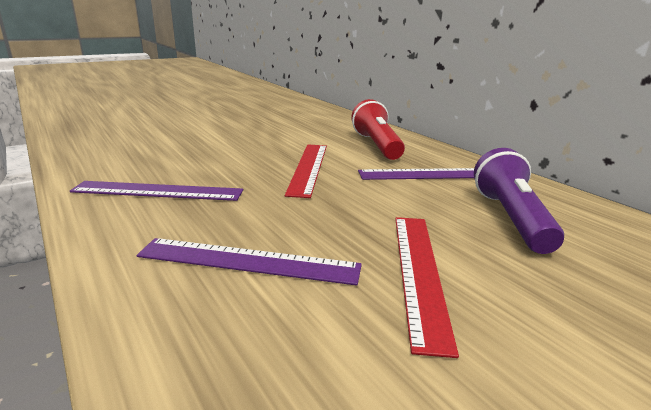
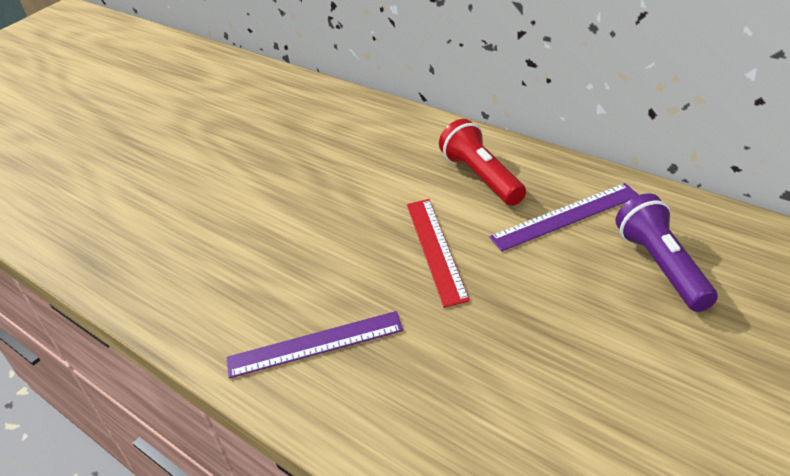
camera: 10 degrees left, 15 degrees up
purple ruler [137,238,362,286] -> none
red ruler [395,217,459,358] -> none

